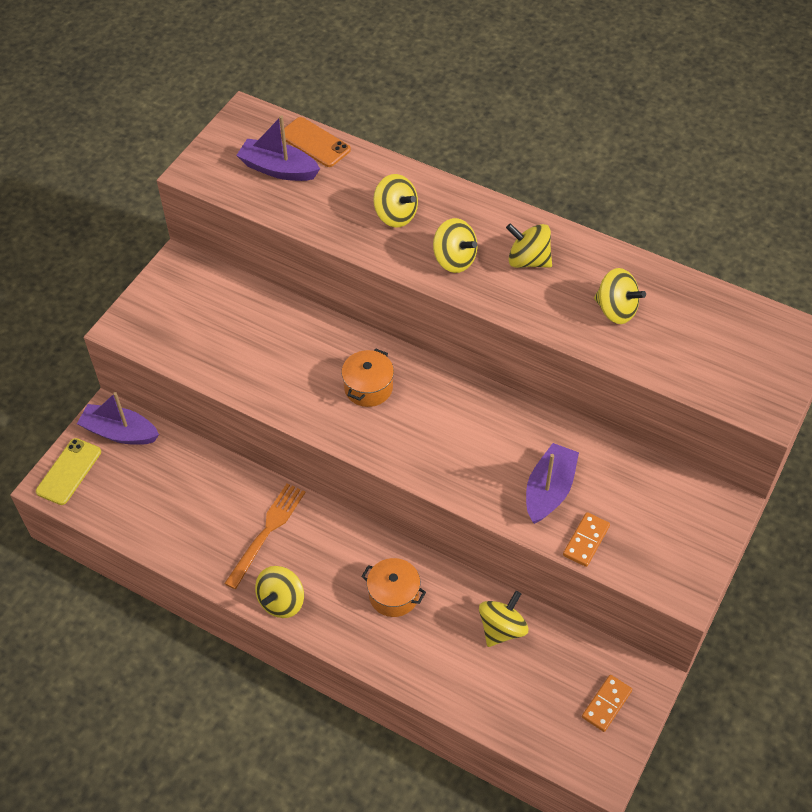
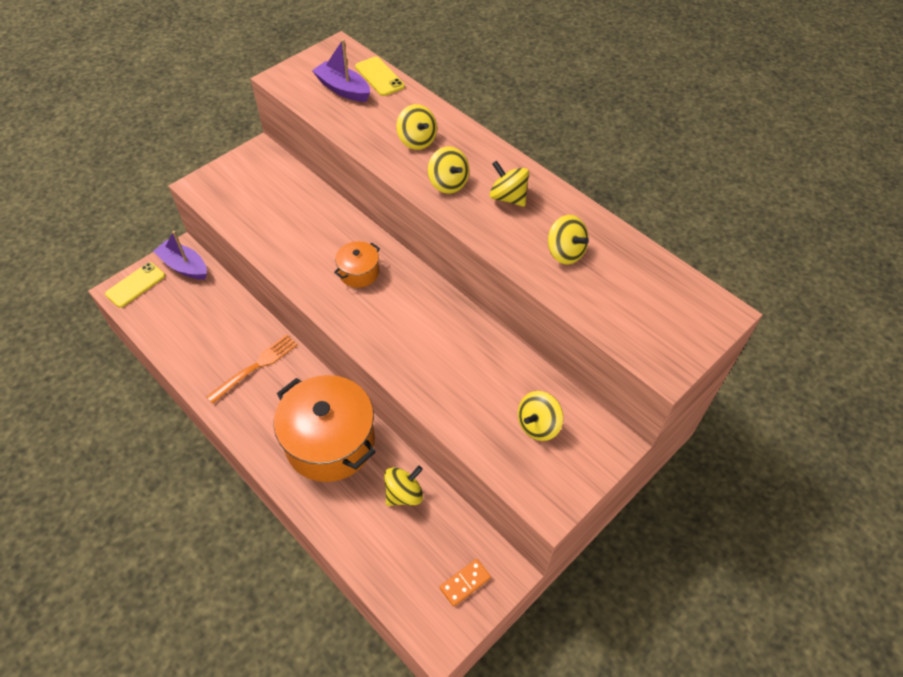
camera: 15 degrees right, 0 degrees up
yellow spinning top [255,566,304,618] -> yellow spinning top moved to [518,391,563,441]
orange phone [281,117,351,167] -> yellow phone [355,56,405,96]
orange pot [361,558,426,617] -> orange pot [274,375,375,482], size x2.15
purple boat [526,443,579,524] -> none
orange domino [563,512,610,567] -> none

